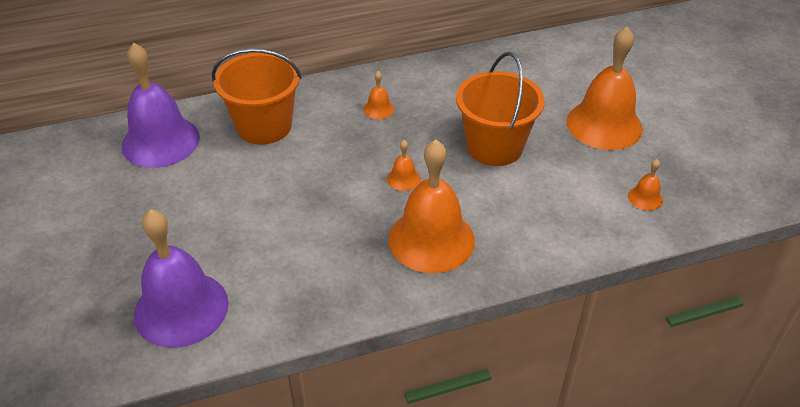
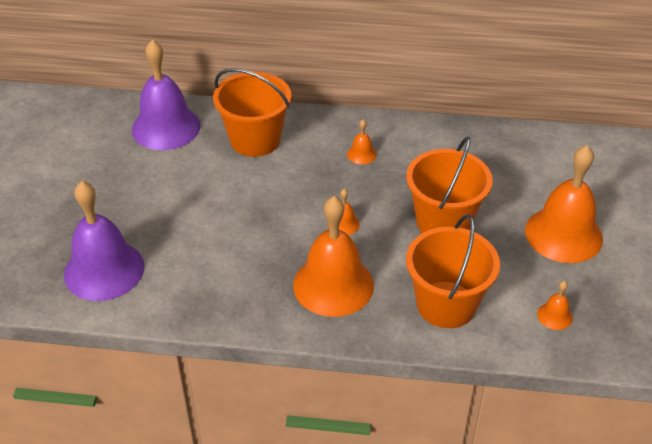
camera: 25 degrees right, 0 degrees up
none -> orange bucket [406,214,500,328]

